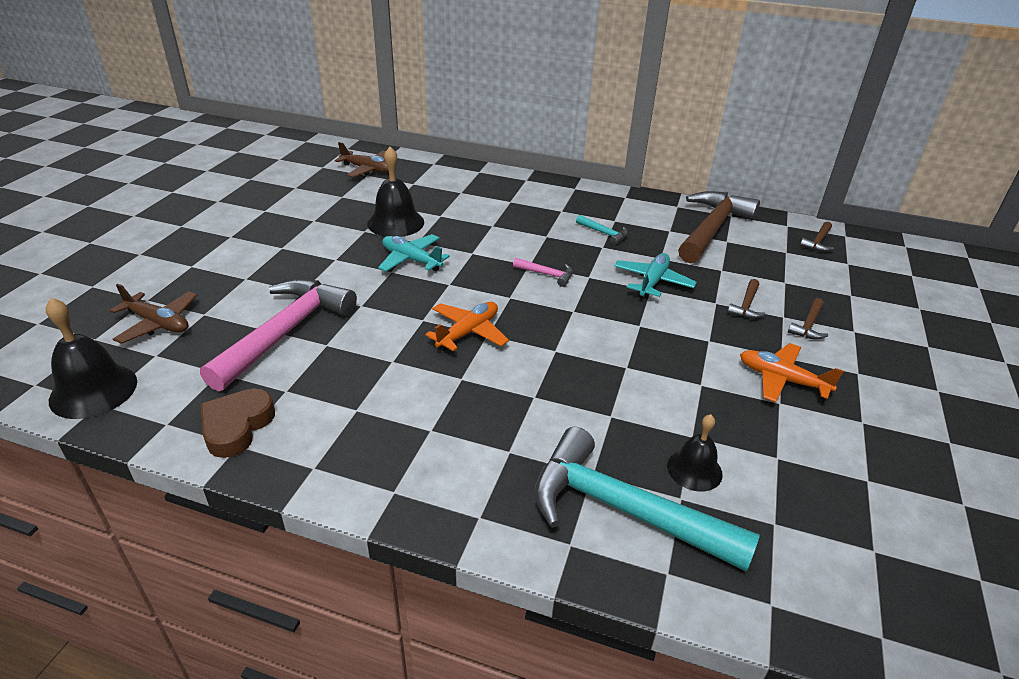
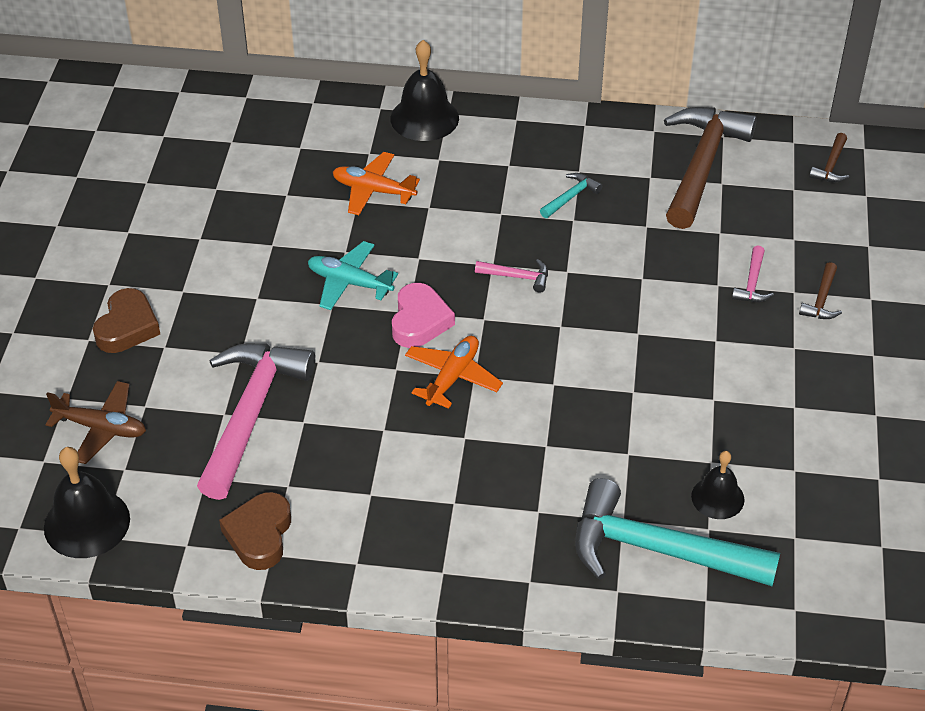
camera: 10 degrees left, 10 degrees up
brown plane [335,142,389,178] -> none
black bell [367,147,424,237] -> black bell moved to [390,40,459,141]
turquoise hammer [576,215,628,245] -> turquoise hammer turned 75 degrees counterclockwise [540,173,602,218]
turquoise plane [614,253,697,299] -> none
brown hammer [727,279,766,319] -> pink hammer [732,245,774,302]
orange plane [740,343,844,402] -> orange plane moved to [333,152,420,215]
none -> brown heart [93,288,160,353]
none -> pink heart [392,283,455,348]

